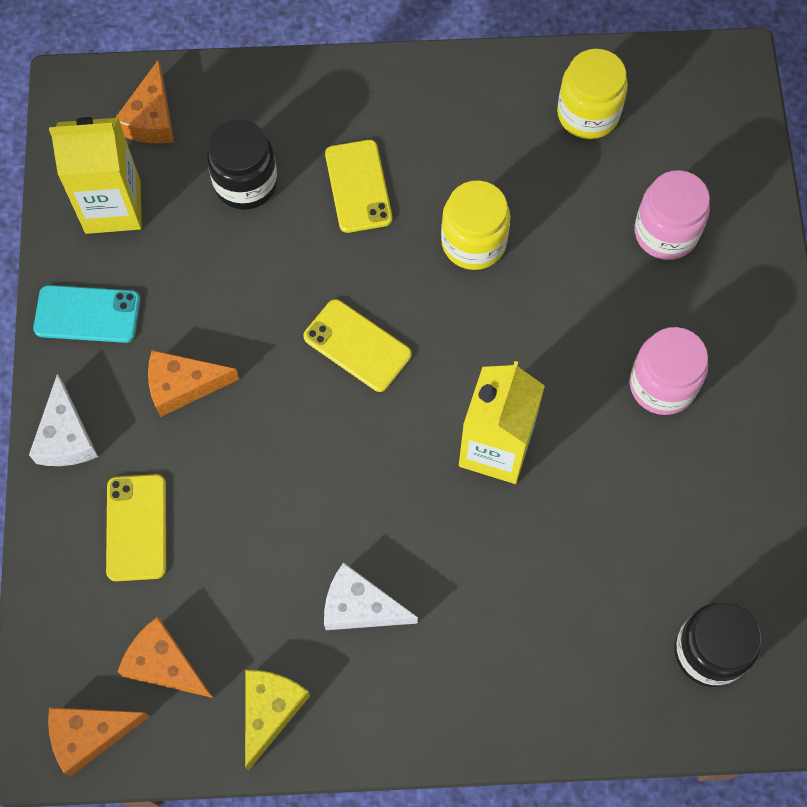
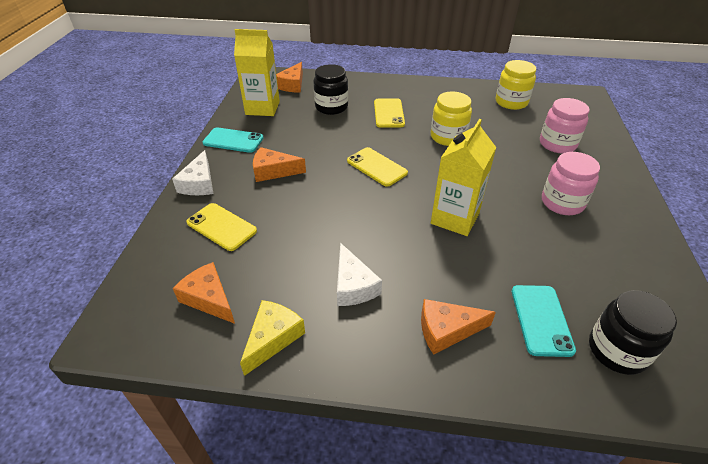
camera: 10 degrees right, 25 degrees down
orange cheese [48,707,150,776] -> orange cheese moved to [421,299,496,355]
yellow phone [106,474,166,581] -> yellow phone turned 60 degrees counterclockwise [186,203,257,251]
white cheese [324,562,418,630] -> white cheese turned 135 degrees counterclockwise [337,243,382,306]
none -> turquoise phone [512,285,576,357]

